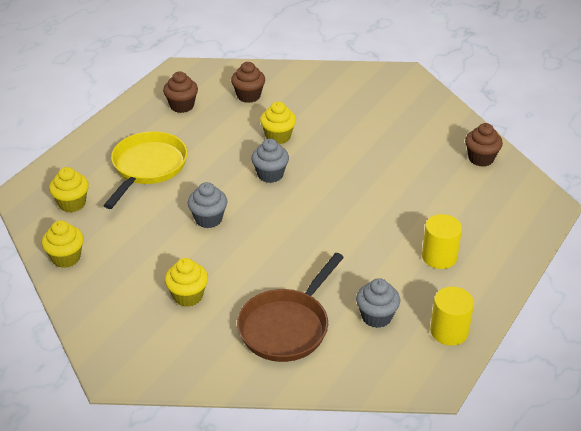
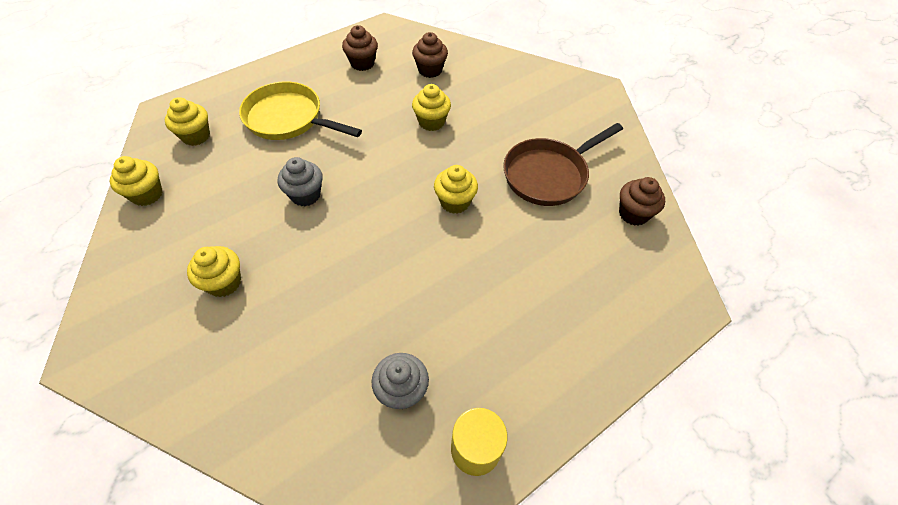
camera: 20 degrees right, 15 degrees up
yellow pan [104,131,188,209] -> yellow pan turned 105 degrees counterclockwise [239,81,362,140]
brown pan [237,253,344,362] -> brown pan moved to [503,123,623,206]
grey cupcake [251,139,289,183] -> none
yellow cylinder [422,214,462,269] -> none
none -> yellow cupcake [434,165,478,214]

